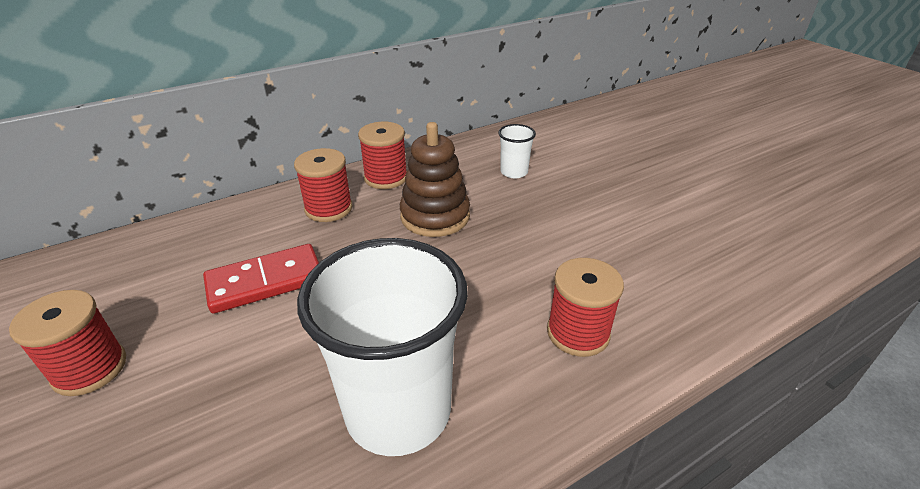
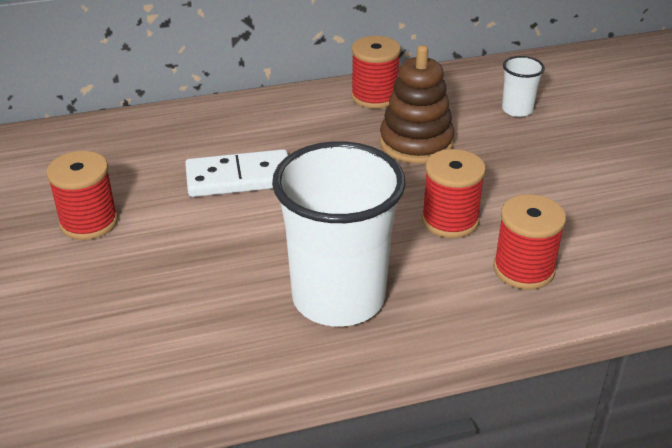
camera: 15 degrees right, 0 degrees up
red domino [203,244,319,314] -> white domino [185,149,288,197]
red spool [294,148,352,222] -> red spool moved to [422,149,486,238]

